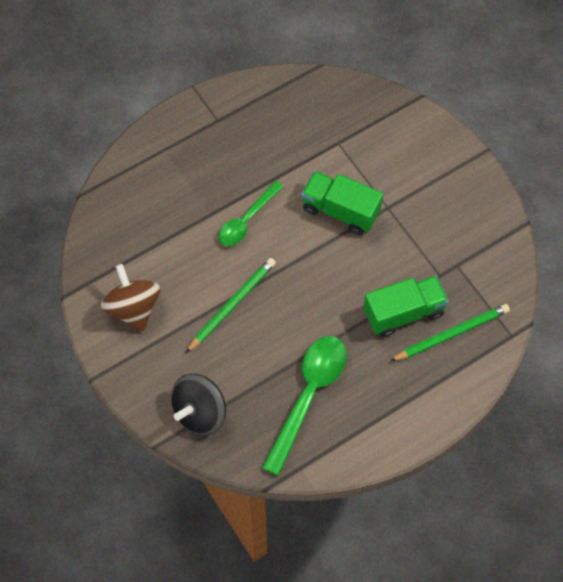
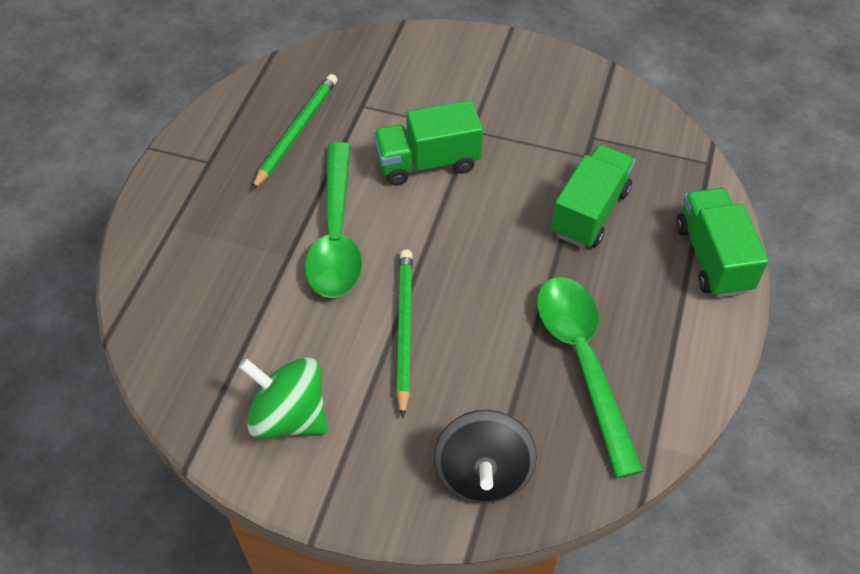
camera: 40 degrees left, 10 degrees down
brown spinning top [101,264,160,332] -> green spinning top [239,357,328,439]
green spoon [219,181,284,246] -> green spoon [305,142,362,298], size x1.59
green pencil [390,304,510,361] -> green pencil moved to [252,74,338,190]
none -> green truck [676,188,769,298]

